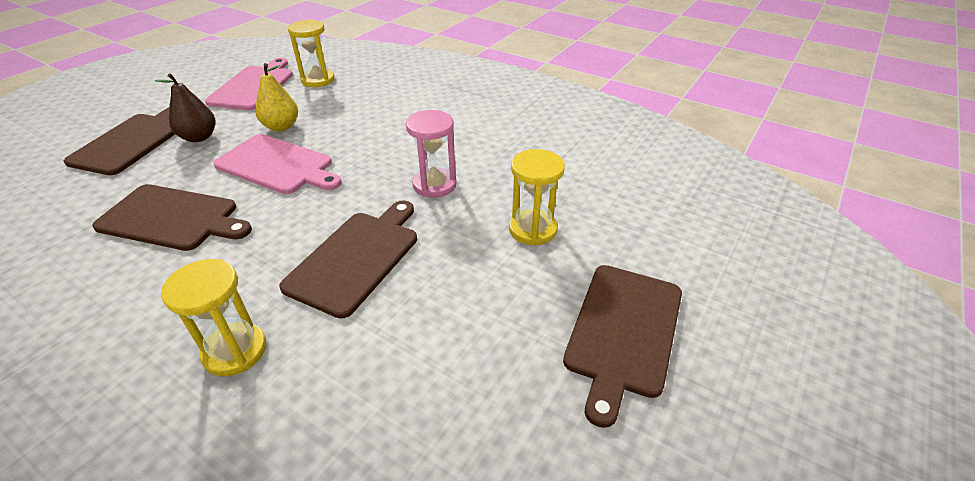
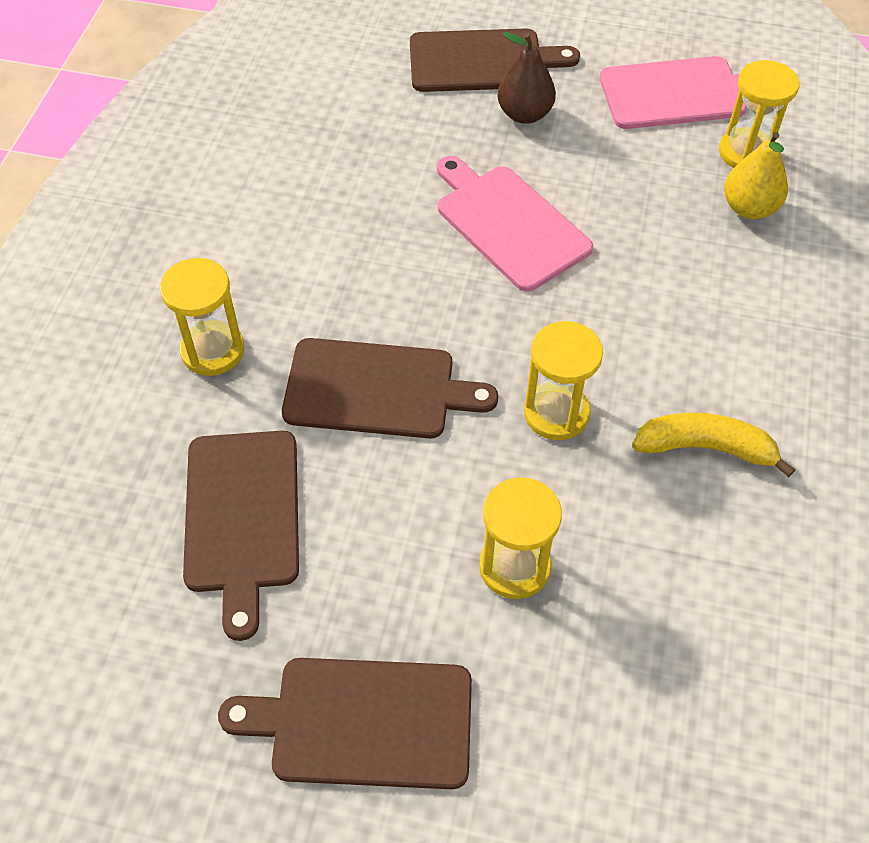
camera: 70 degrees right, 15 degrees up
brown cutting board [92,184,252,251] -> brown cutting board moved to [183,431,299,641]
pink cutting board [213,134,342,194] -> pink cutting board turned 135 degrees clockwise [437,156,593,292]
yellow pear [255,63,298,132] -> yellow pear moved to [724,132,788,219]
pink hourglass [406,110,457,198] -> yellow hourglass [524,321,603,440]
none -> yellow banana [632,412,795,477]

